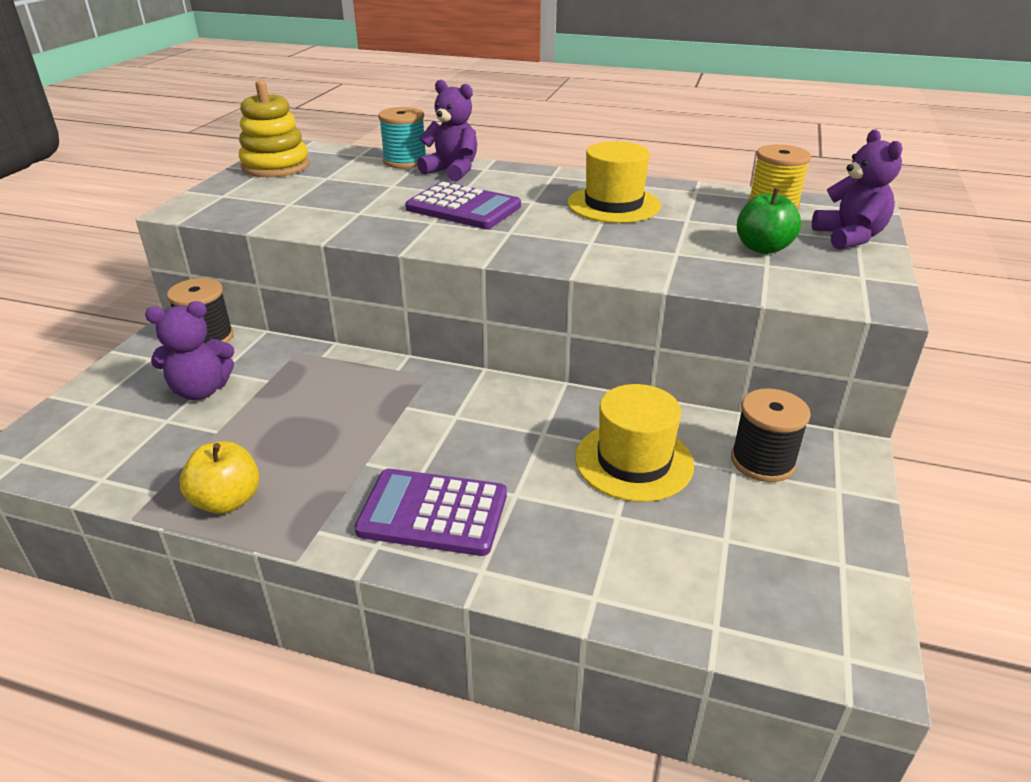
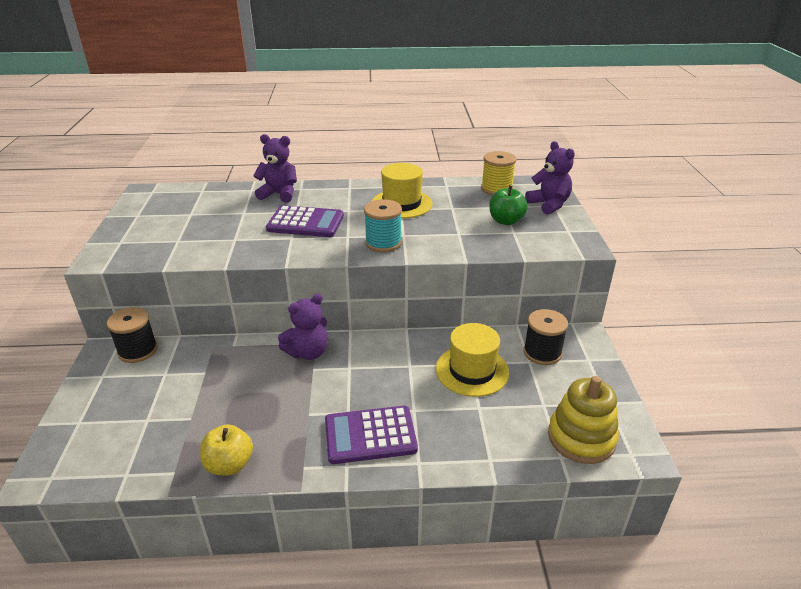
camera: 20 degrees left, 0 degrees up
purple teddy bear [145,301,234,400] -> purple teddy bear moved to [278,294,328,360]
yellow stacking toy [239,80,310,177] -> yellow stacking toy moved to [548,376,619,464]
turquoise spool [378,107,426,168] -> turquoise spool moved to [364,199,402,252]

